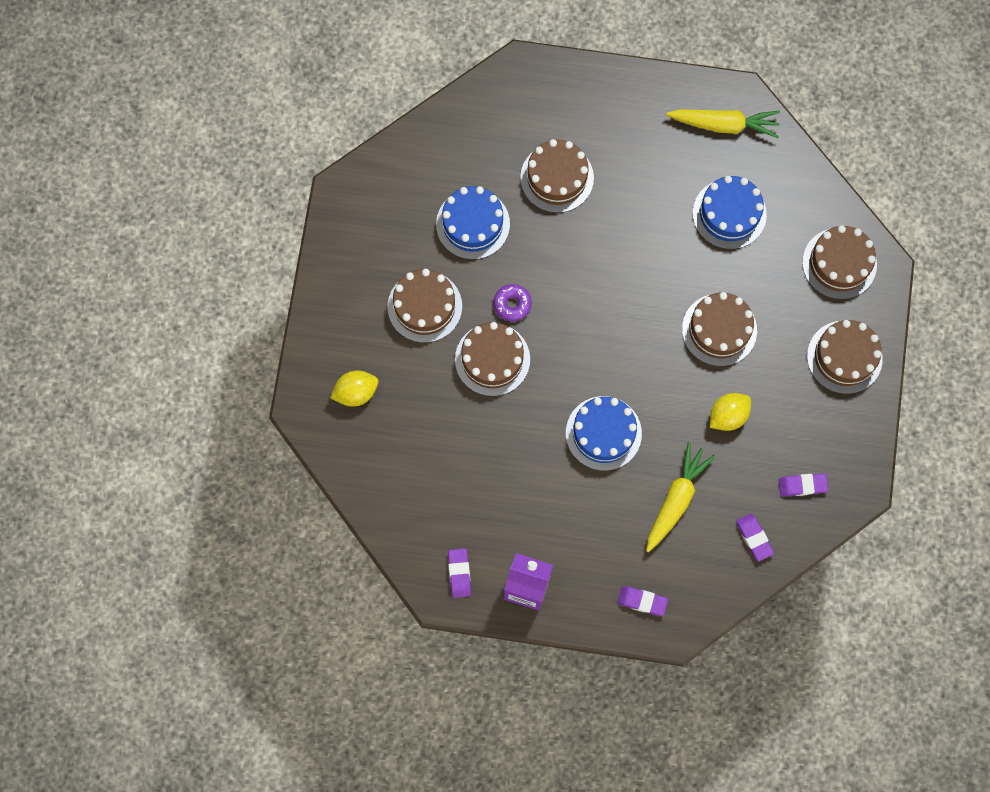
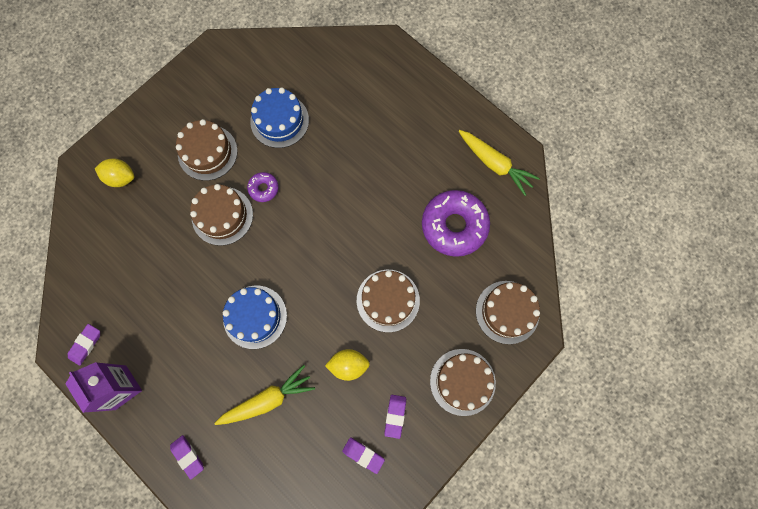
camera: 35 degrees right, 0 degrees up
brown cake [520,139,594,213] -> none
blue cake [693,176,767,249] -> purple donut [422,190,490,257]
purple eraser [736,514,774,561] -> purple eraser moved to [384,395,406,439]

